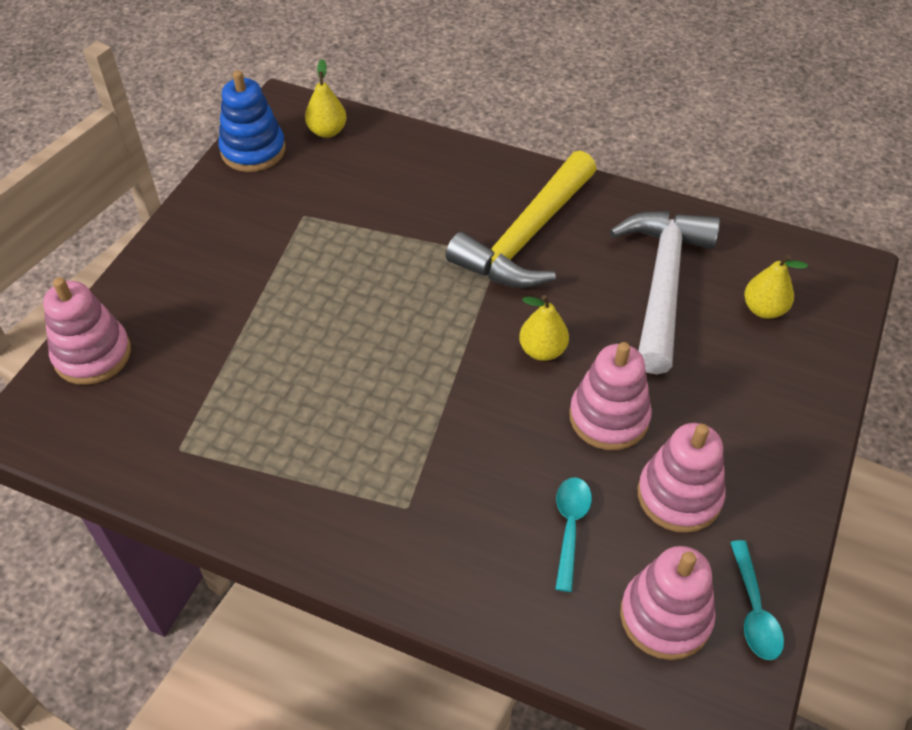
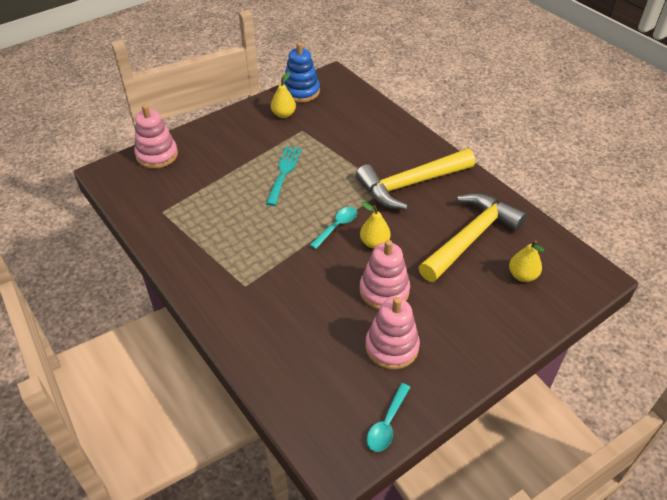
camera: 30 degrees right, 5 degrees down
yellow pear [305,59,347,138] -> yellow pear moved to [271,72,296,118]
turquoise spoon [555,477,592,592] -> turquoise spoon moved to [310,207,357,249]
white hammer [609,211,720,375] -> yellow hammer [419,193,527,282]
pink stacking toy [620,546,716,660] -> none
none -> turquoise fork [266,146,302,206]

